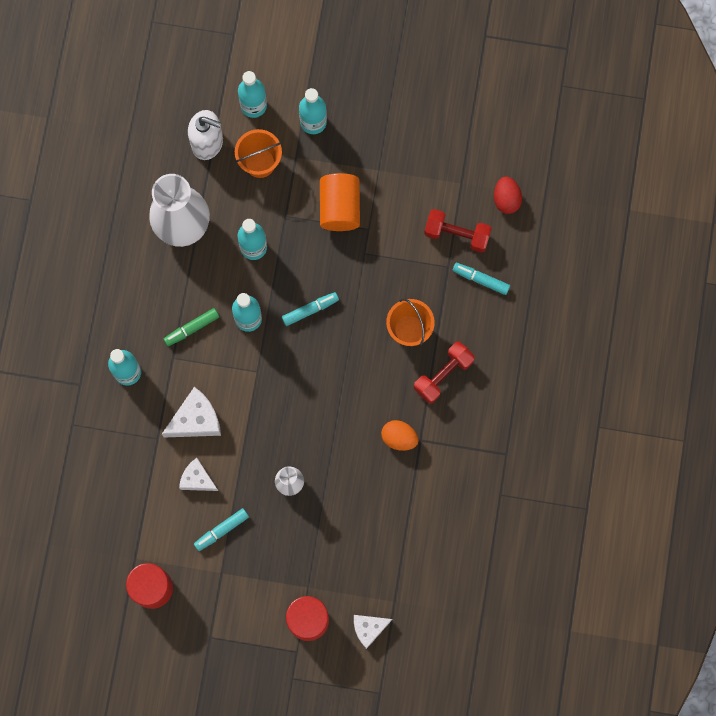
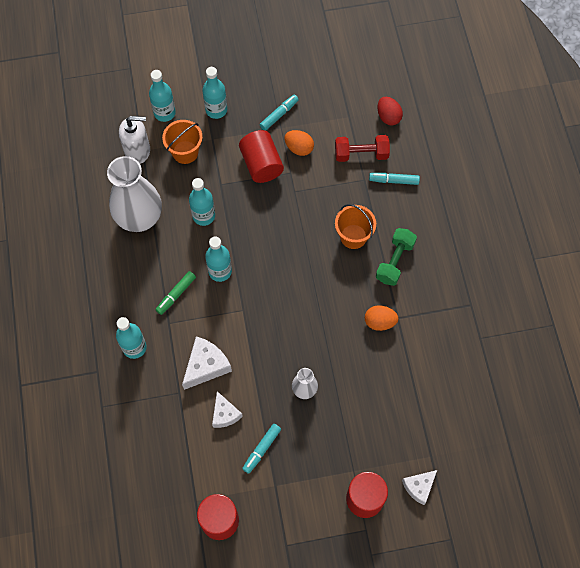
camera: 20 degrees left, 10 degrees down
white cheese [179,458,218,491] -> white cheese turned 120 degrees counterclockwise [212,391,243,428]
turquoise marker [282,292,339,326] -> turquoise marker moved to [260,95,299,131]
orange cylinder [320,173,360,231] -> red cylinder [239,130,284,183]
red dumbbell [414,342,475,404] -> green dumbbell [376,228,417,286]
none -> orange egg [284,130,314,156]

